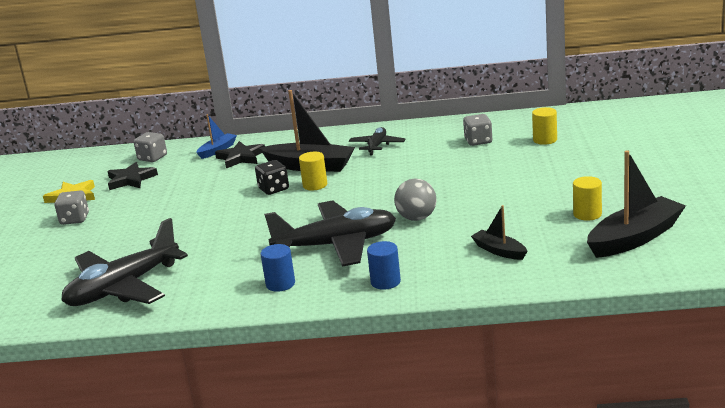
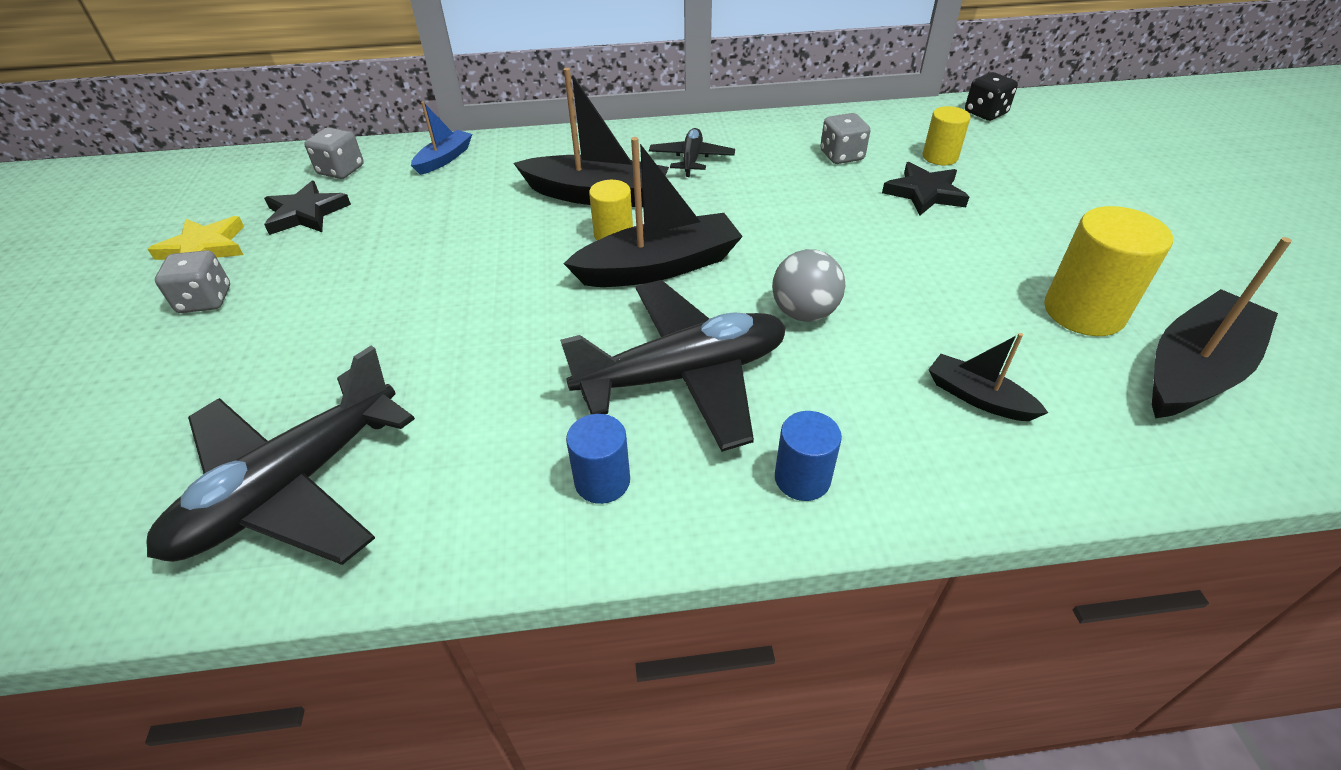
camera: 10 degrees left, 20 degrees up
black star [215,141,265,169] -> black star moved to [882,162,969,216]
black dice [255,160,289,195] -> black dice moved to [965,72,1018,121]
yellow cylinder [573,176,602,221] -> yellow cylinder [1044,206,1173,336], size x1.69
none -> black boat [563,137,743,287]

